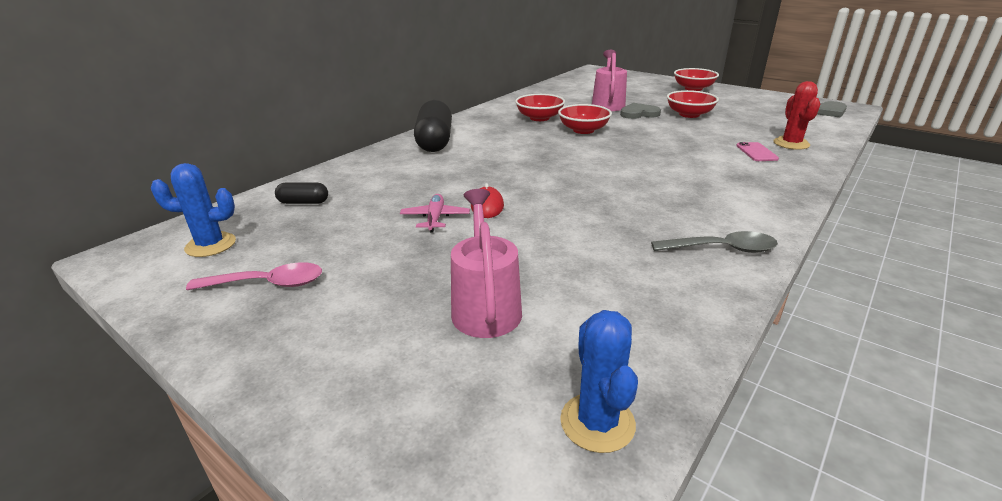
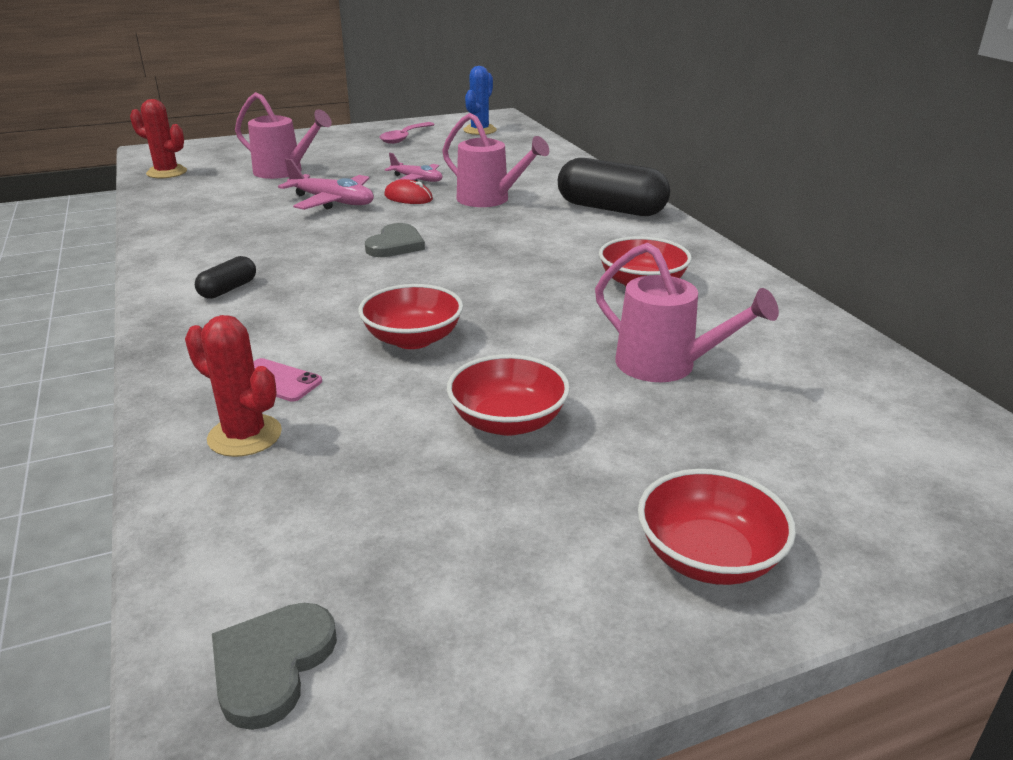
camera: 120 degrees right, 0 degrees up
black capsule [275,183,328,204] -> black capsule moved to [195,256,256,299]
red bowl [558,104,612,134] -> red bowl moved to [358,284,463,349]
blue cactus [560,310,638,453] -> red cactus [130,99,187,178]
grey heart [620,103,661,119] -> grey heart moved to [365,223,425,257]
grey spoon [651,231,778,253] -> none
none -> pink plane [278,158,374,210]
none -> pink watering can [442,113,549,207]

